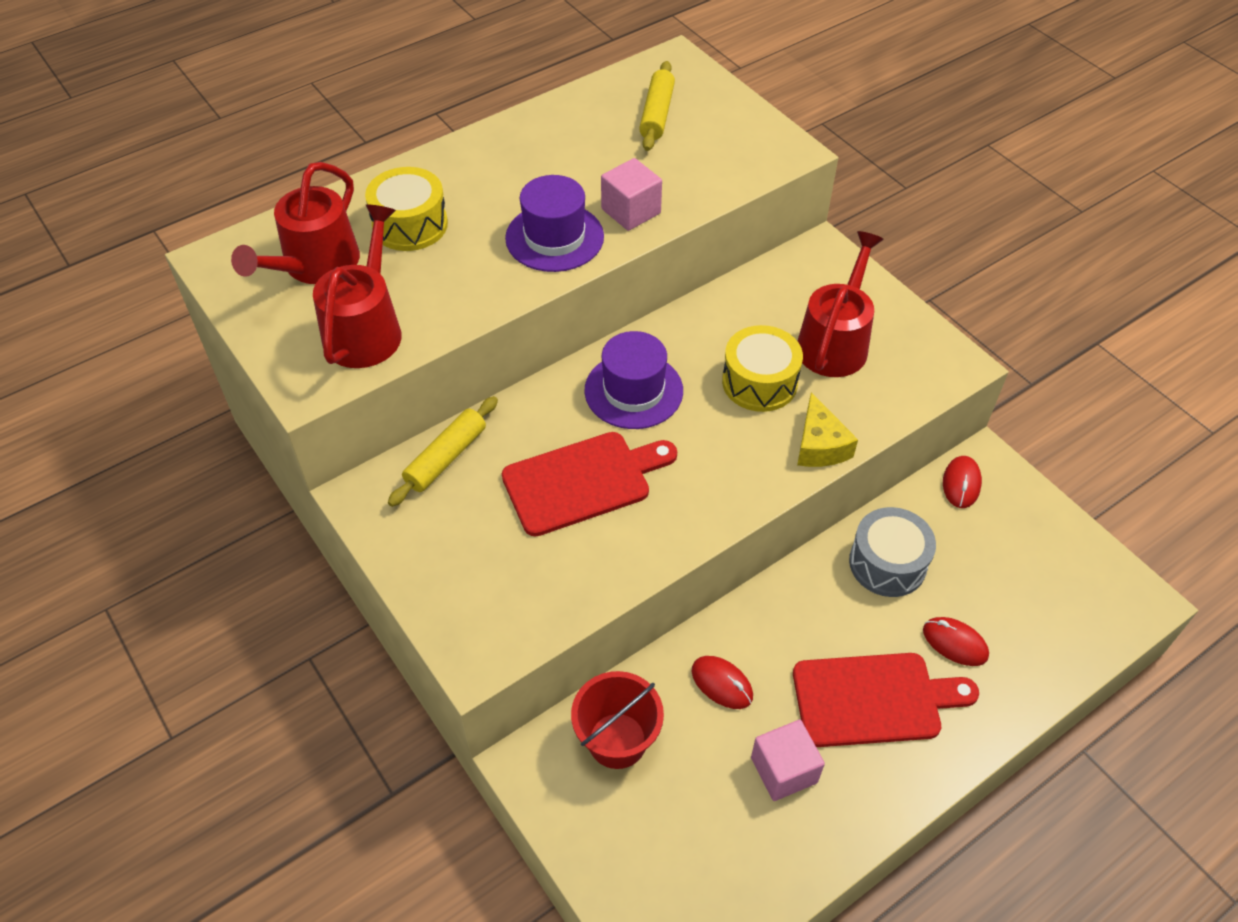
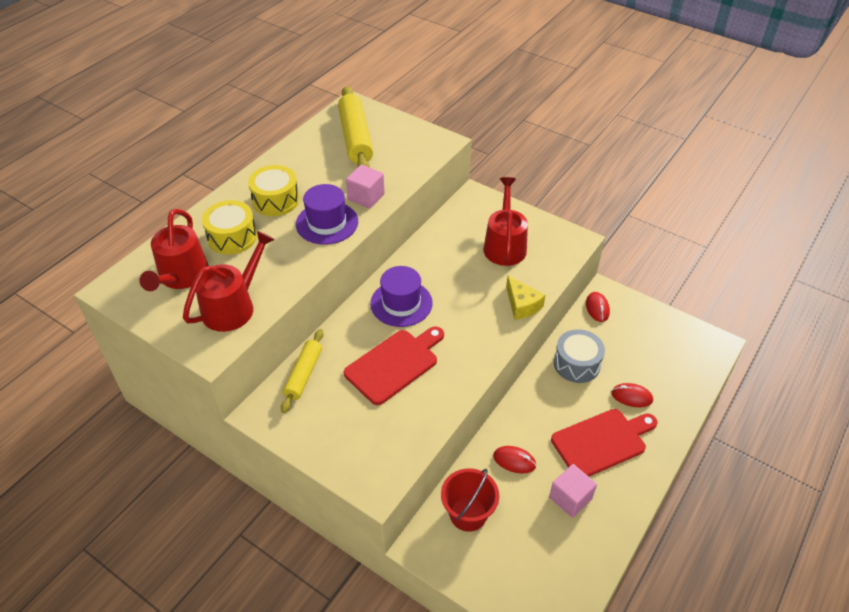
camera: 20 degrees left, 5 degrees down
red watering can [313,204,402,368] -> red watering can turned 45 degrees clockwise [183,231,275,332]
yellow rolling pin [639,61,675,151] -> yellow rolling pin [338,86,373,168], size x1.64
yellow drum [722,325,803,412] -> yellow drum moved to [248,165,299,216]

